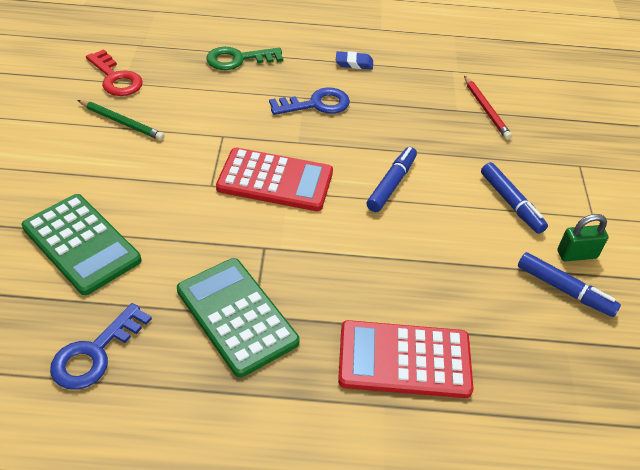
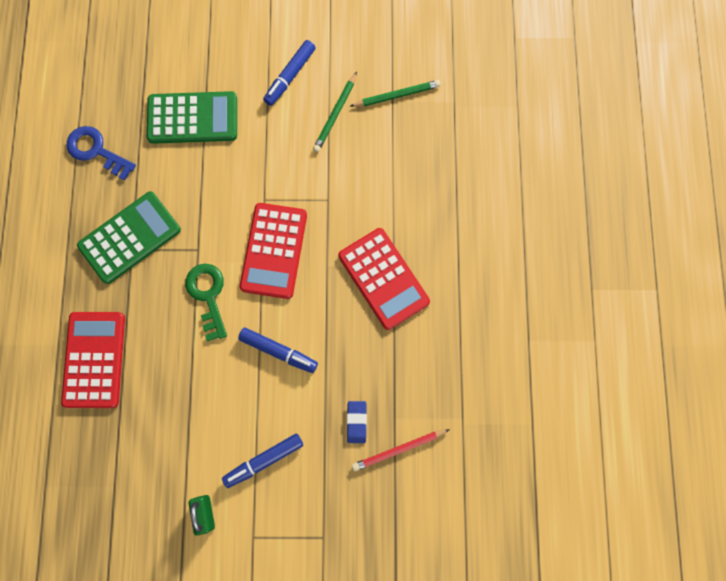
camera: 90 degrees right, 30 degrees up
green calculator [22,194,141,295] -> green calculator turned 135 degrees counterclockwise [147,91,237,144]
red key [86,49,143,96] -> green pencil [350,80,441,107]
green key [206,47,283,70] -> green key moved to [185,264,227,342]
blue key [269,87,350,115] -> red calculator [338,228,430,330]
blue eraser [336,51,373,70] -> blue eraser moved to [347,401,367,443]
blue marker [518,252,621,317] -> blue marker moved to [263,40,316,106]

